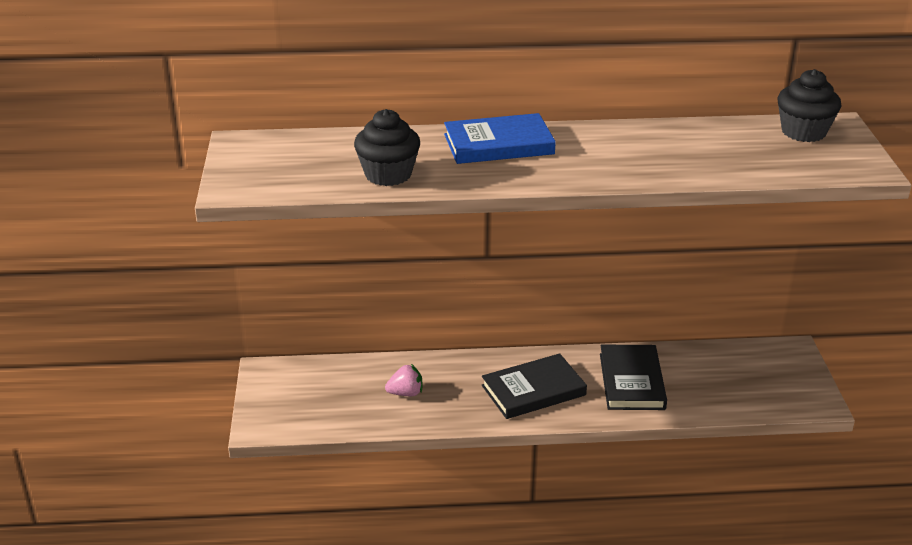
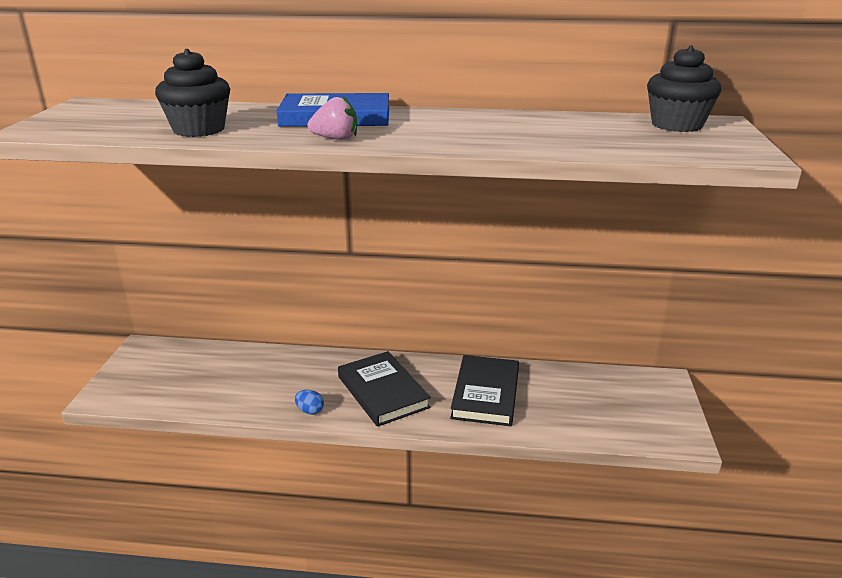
camera: 10 degrees right, 5 degrees down
pink strawberry [385,364,422,396] -> pink strawberry moved to [307,95,357,140]
black book [482,353,587,419] -> black book turned 75 degrees clockwise [338,351,431,427]
none -> blue egg [295,390,324,415]

